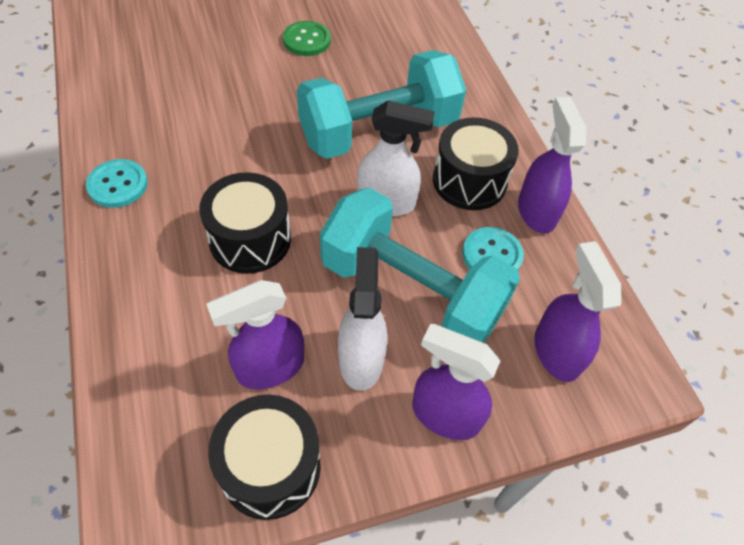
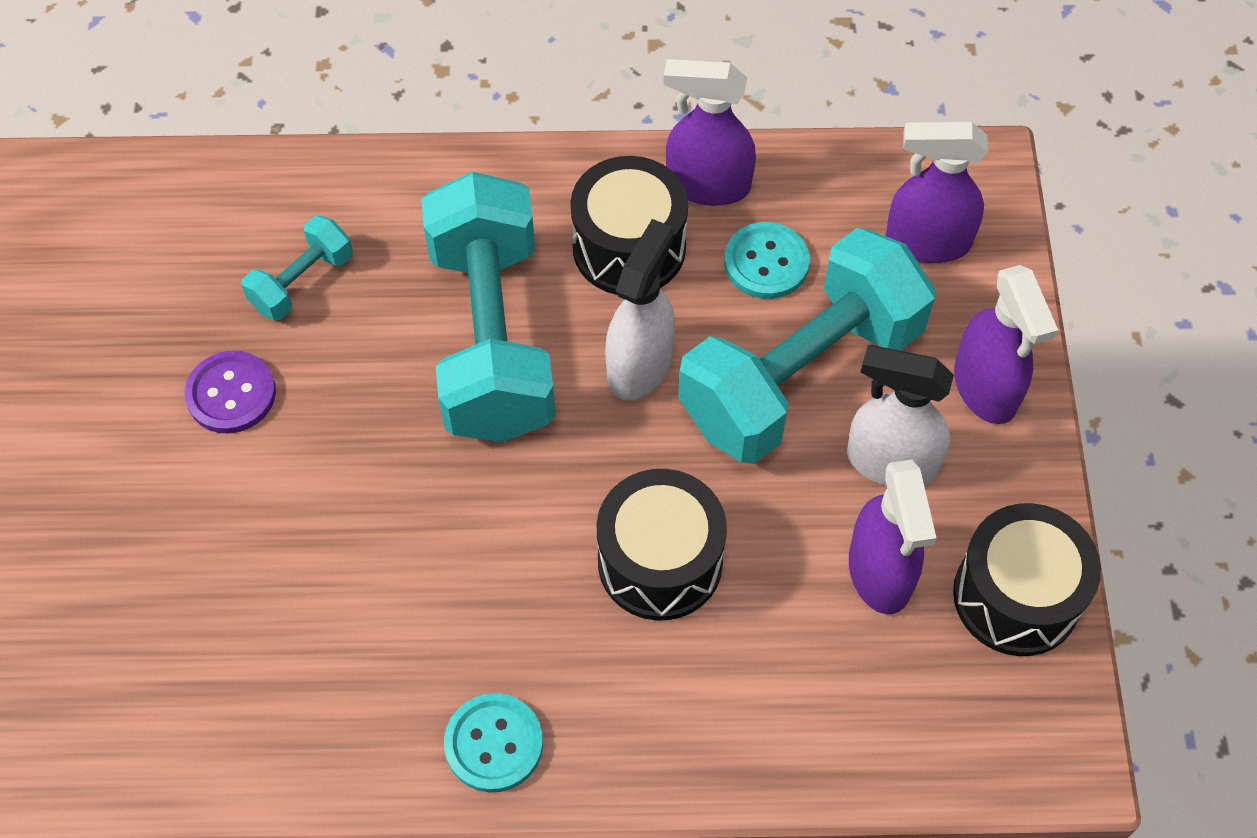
camera: 70 degrees left, 5 degrees up
green button [283,21,331,56] -> purple button [185,351,276,434]
purple spray bottle [412,324,500,440] -> purple spray bottle turned 60 degrees counterclockwise [954,265,1058,424]
none -> turquoise dumbbell [242,216,353,321]

